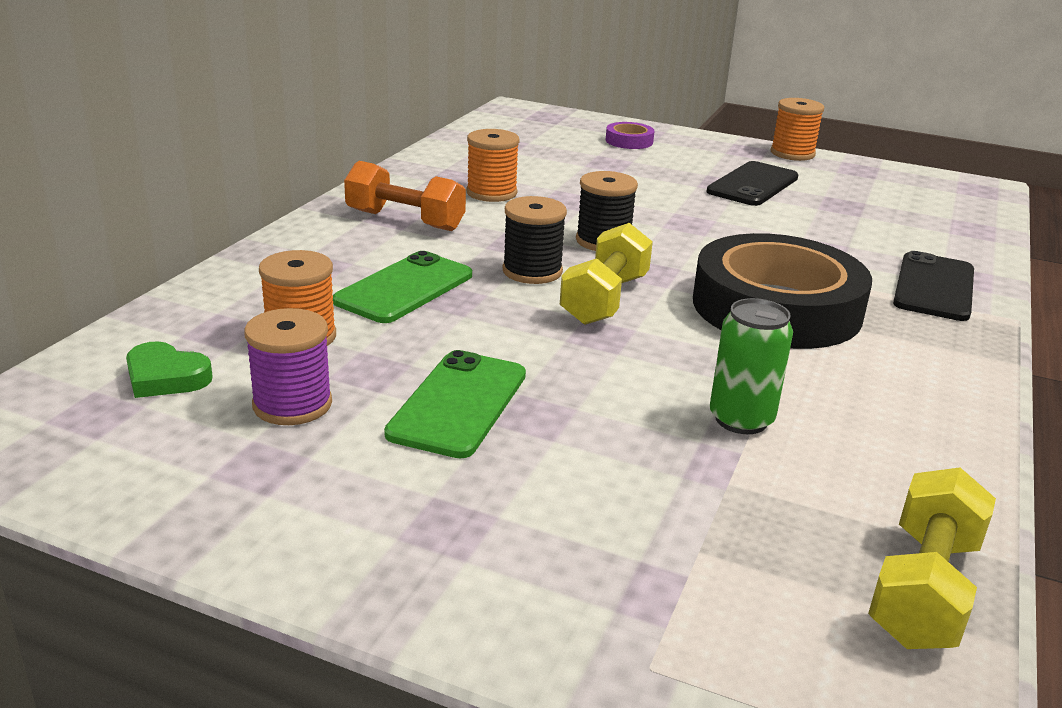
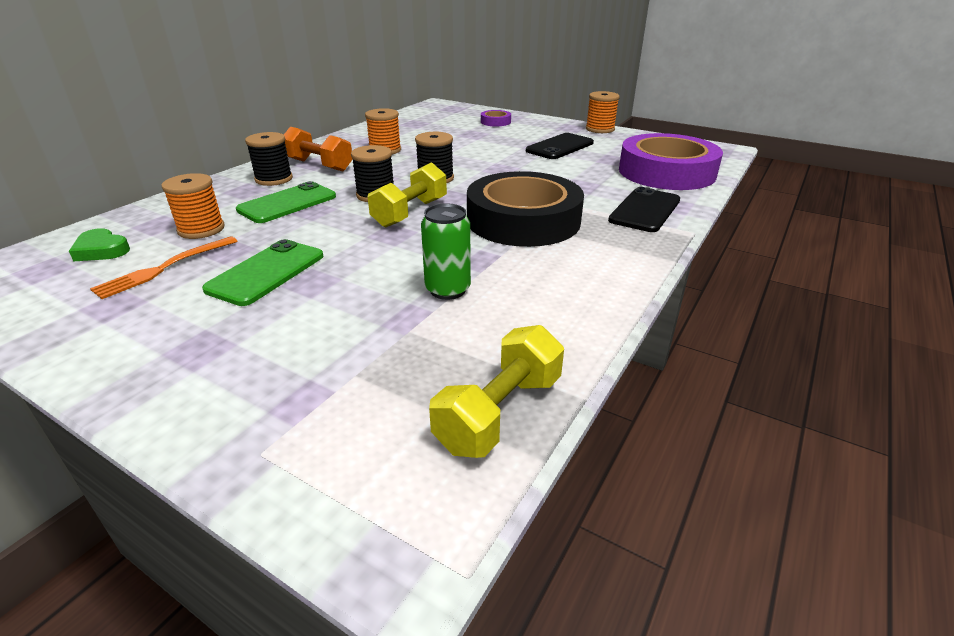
camera: 10 degrees right, 5 degrees up
purple spool [244,308,332,425] -> orange fork [90,236,238,299]
none -> black spool [245,132,293,186]
none -> purple tape [619,133,723,190]

